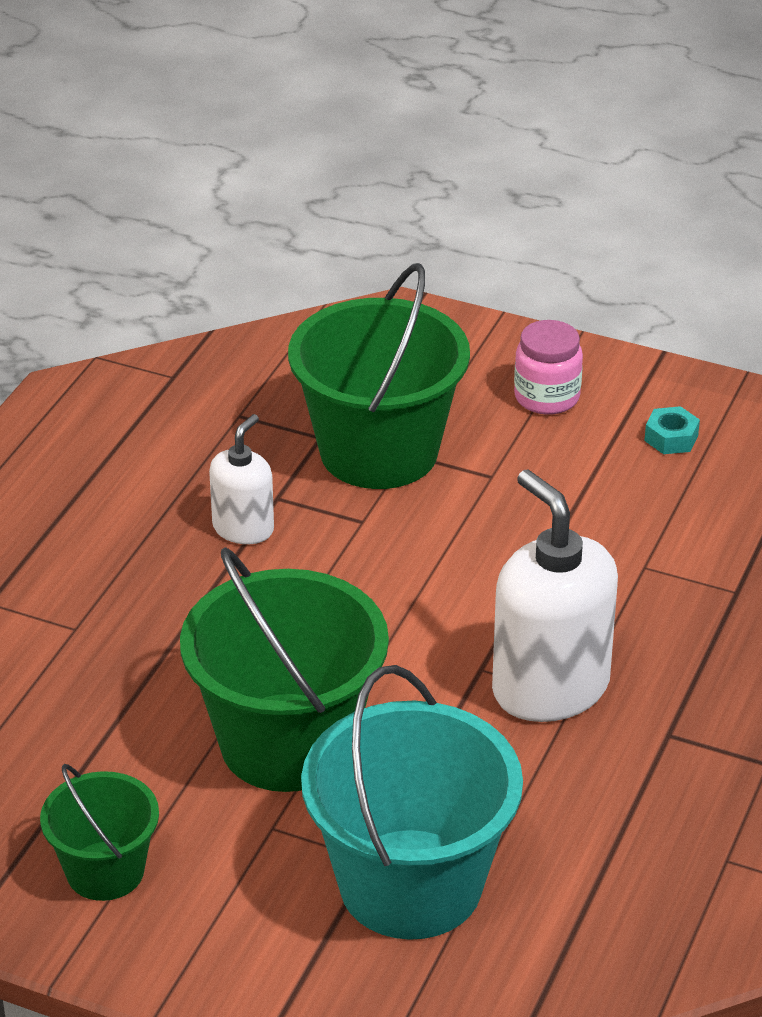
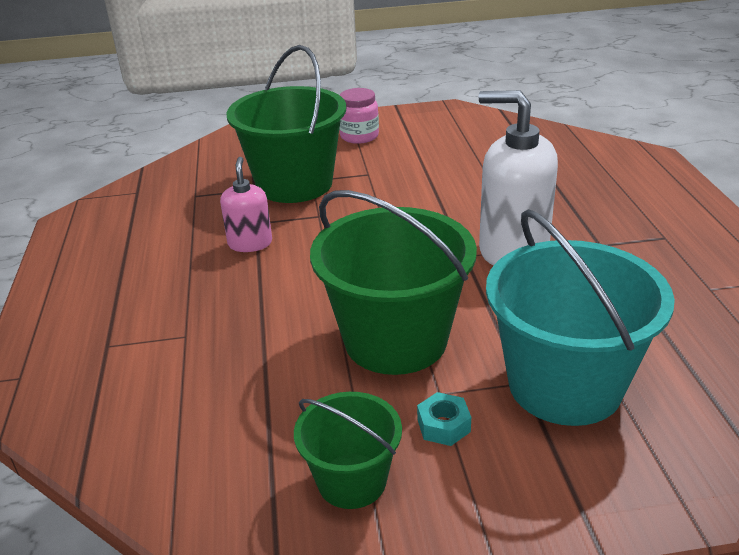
camera: 30 degrees left, 5 degrees down
white soap dispenser [209,414,274,544] -> pink soap dispenser [220,157,272,252]
turquoise nut [644,406,700,454] -> turquoise nut moved to [417,392,471,446]

